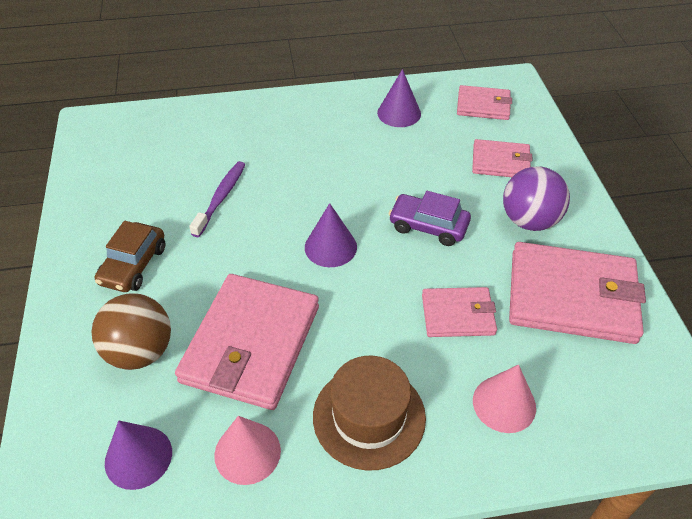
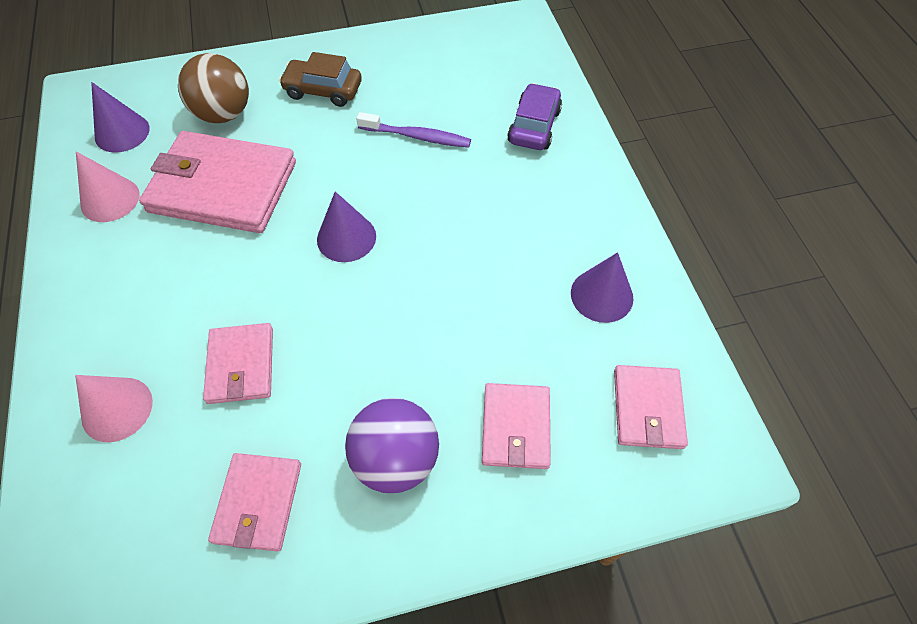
camera: 85 degrees right, 10 degrees up
brown hat [313,356,426,471] -> none
purple car [389,191,471,246] -> purple car moved to [507,83,562,150]
pink wallet [509,242,646,344] -> pink wallet [208,453,301,552], size x0.54

